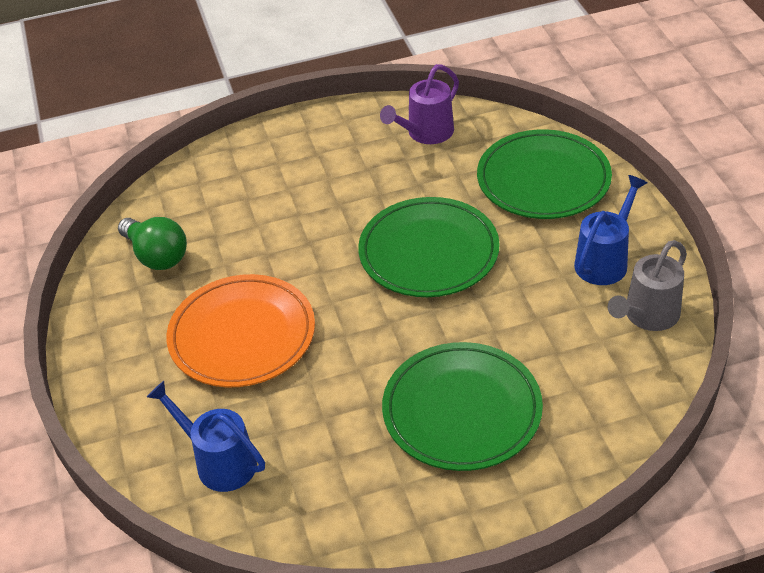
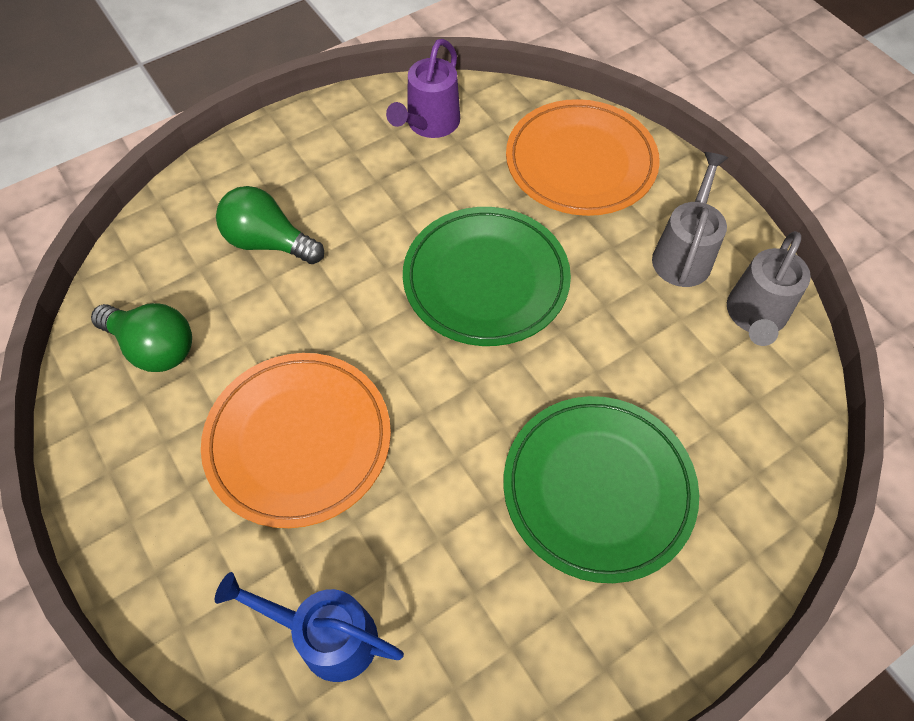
camera: 20 degrees left, 15 degrees up
green plate [477,129,612,219] -> orange plate [506,99,660,216]
blue watering can [574,175,647,285] -> grey watering can [652,152,729,287]
none -> green light bulb [216,186,324,264]

